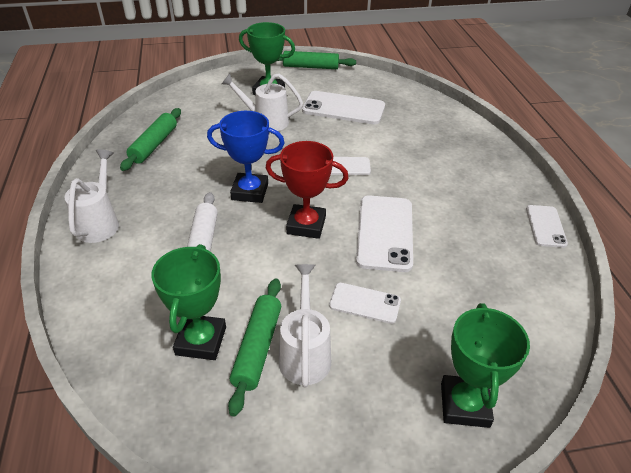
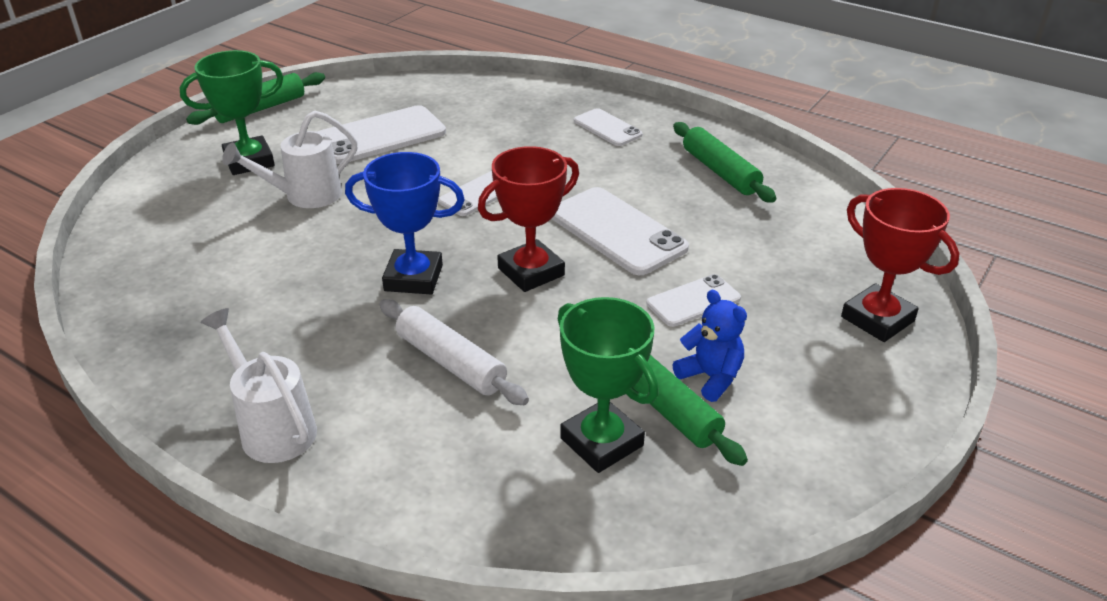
camera: 45 degrees left, 5 degrees down
green rolling pin [120,108,181,171] -> green rolling pin moved to [673,122,776,203]
blue trophy [207,111,285,203] -> blue trophy turned 45 degrees clockwise [345,152,465,294]
white watering can [279,264,331,388] -> blue teddy bear [672,290,747,402]
green trophy [441,303,530,428] -> red trophy [841,188,960,342]
white phone [526,205,568,248] -> white phone moved to [574,108,643,146]

